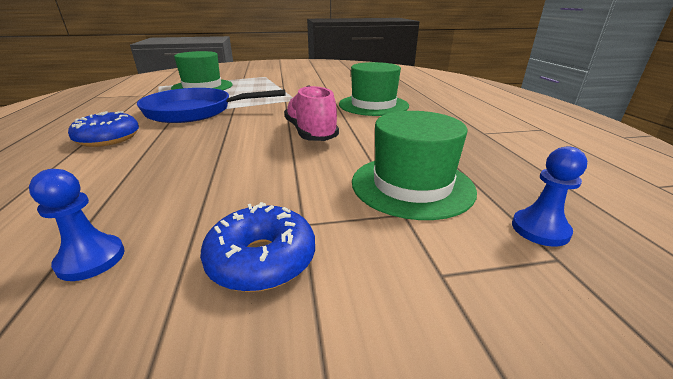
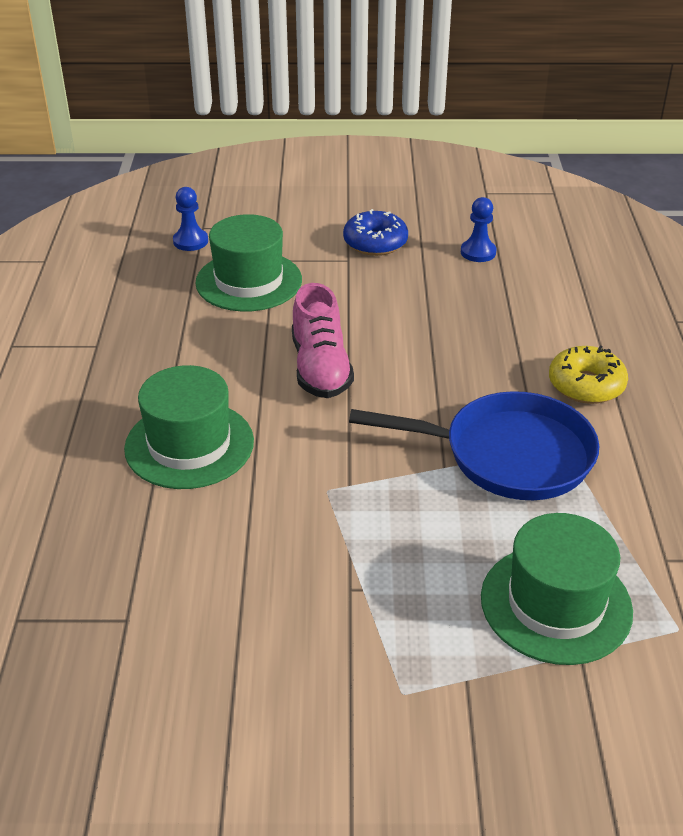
camera: 170 degrees left, 10 degrees up
blue donut [68,111,139,147] -> yellow donut [549,346,628,404]

